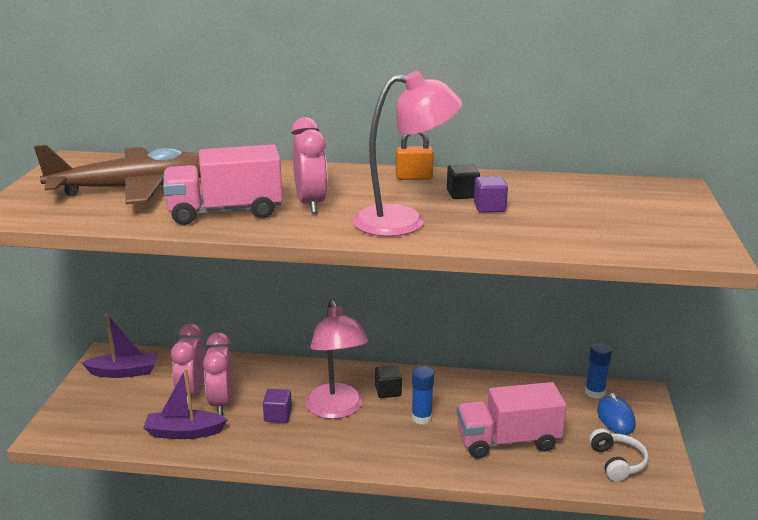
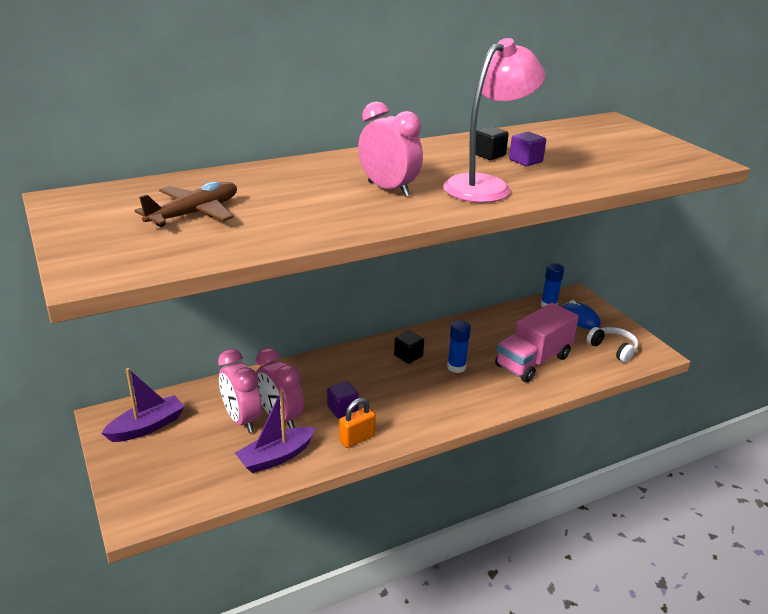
camera: 35 degrees left, 5 degrees up
brown plane [34,145,201,205] -> brown plane [134,182,237,227], size x0.59
pink truck [163,144,283,225] -> none
pink lamp [305,299,369,419] -> none
orange padlock [396,132,434,180] -> orange padlock moved to [339,398,376,448]

